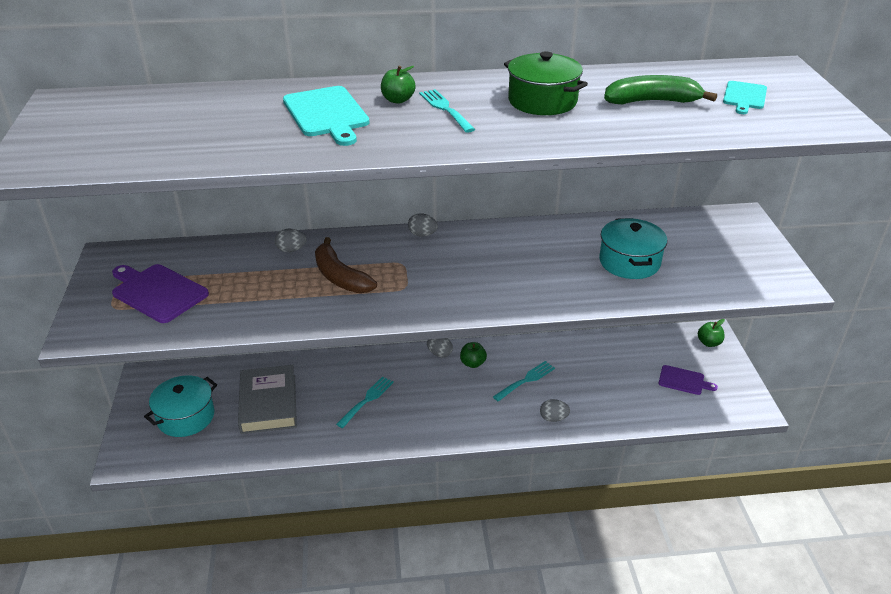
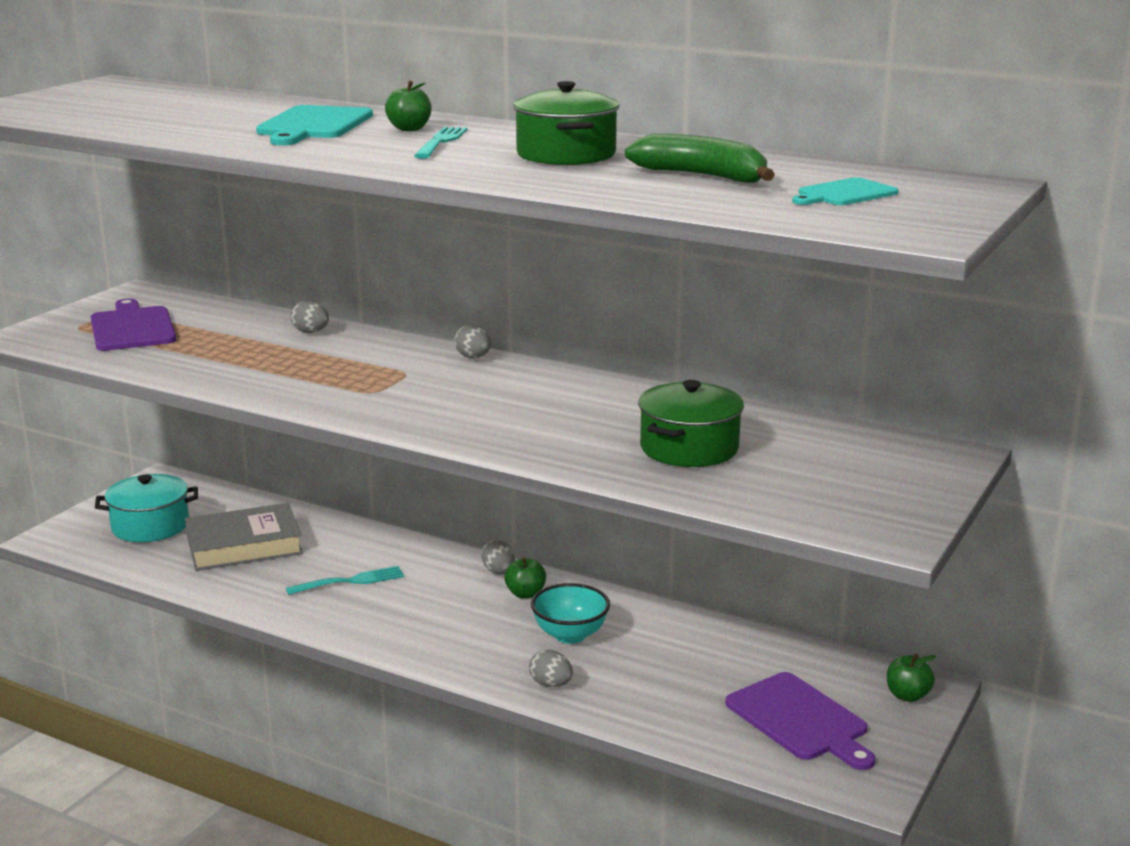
camera: 35 degrees right, 15 degrees down
grey book [238,365,297,434] -> grey book turned 45 degrees clockwise [185,503,303,571]
brown banana [315,237,377,293] -> none
turquoise fork [493,361,555,402] -> turquoise bowl [531,583,610,644]
turquoise pot [599,218,667,279] -> green pot [638,380,744,467]
purple cutting board [659,365,718,395] -> purple cutting board [726,672,875,770], size x1.66

